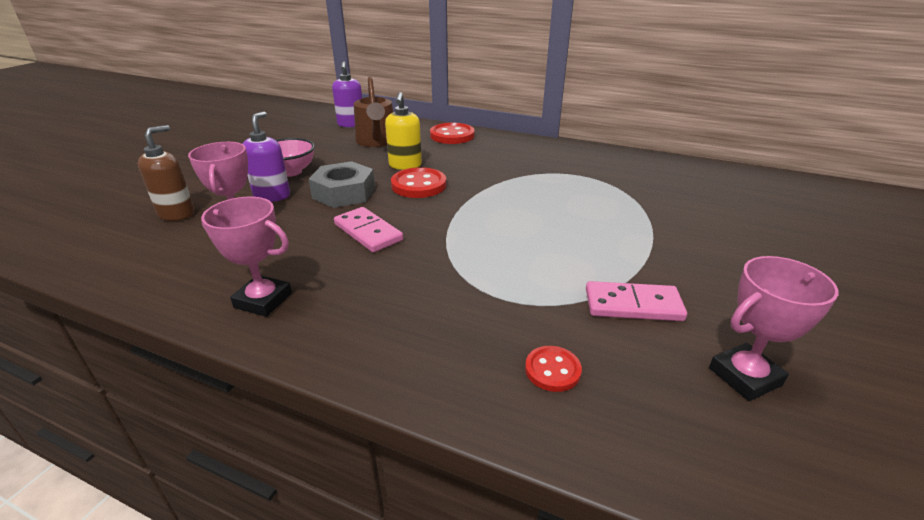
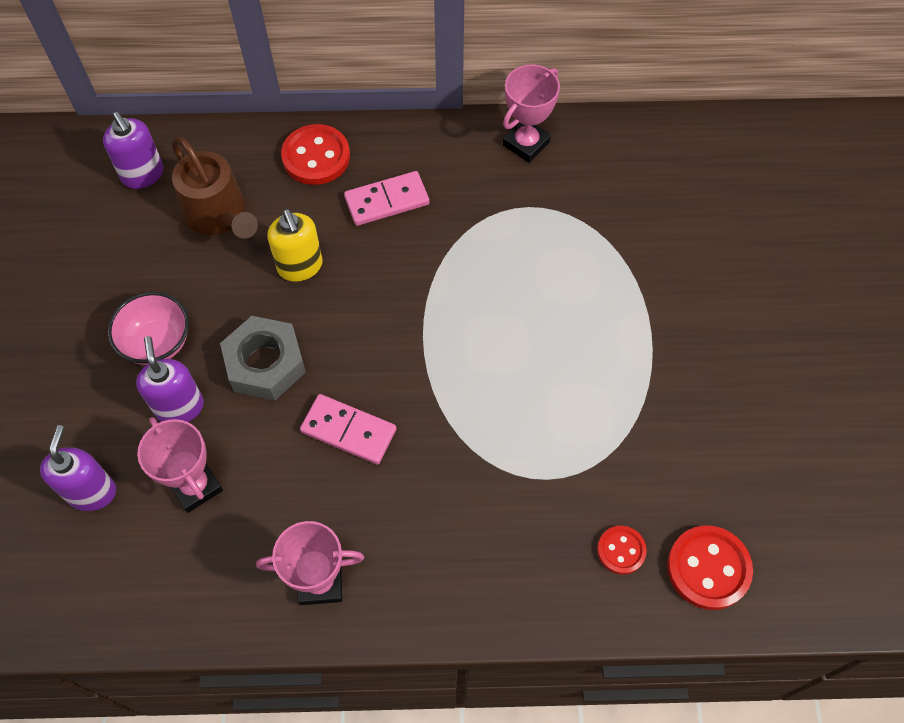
camera: 25 degrees left, 30 degrees up
brown soap dispenser [138,125,195,221] -> purple soap dispenser [40,425,116,511]
red button [391,167,446,198] -> red button moved to [667,525,753,610]
pink domino [586,281,687,321] -> pink domino moved to [344,171,429,226]
pink trophy [709,256,839,401] -> pink trophy moved to [503,64,560,163]

